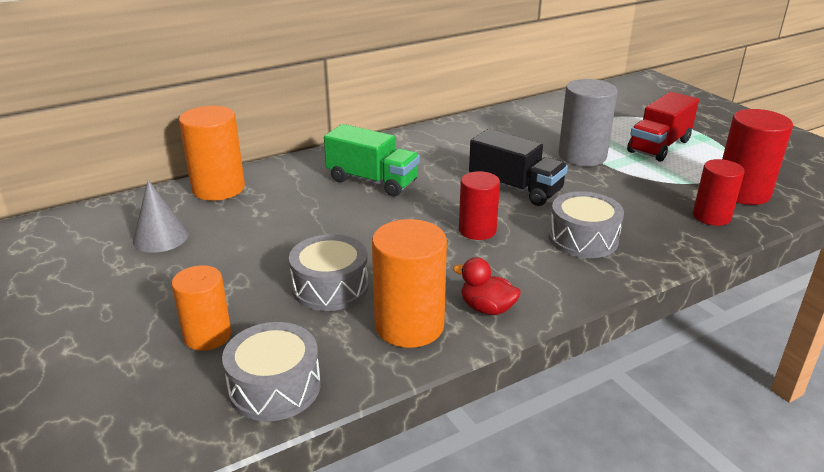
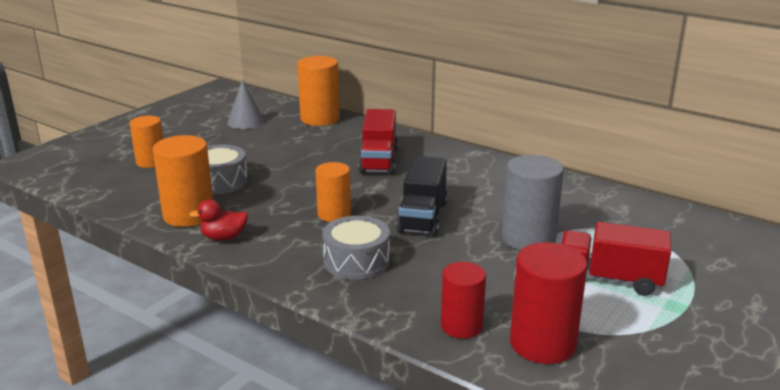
camera: 65 degrees right, 5 degrees down
grey drum [222,322,321,421] -> none
green truck [324,124,420,196] -> red truck [358,109,398,174]
red duck [453,257,521,315] -> red duck turned 105 degrees counterclockwise [189,199,248,241]
red cylinder [459,171,500,240] -> orange cylinder [316,162,351,222]

